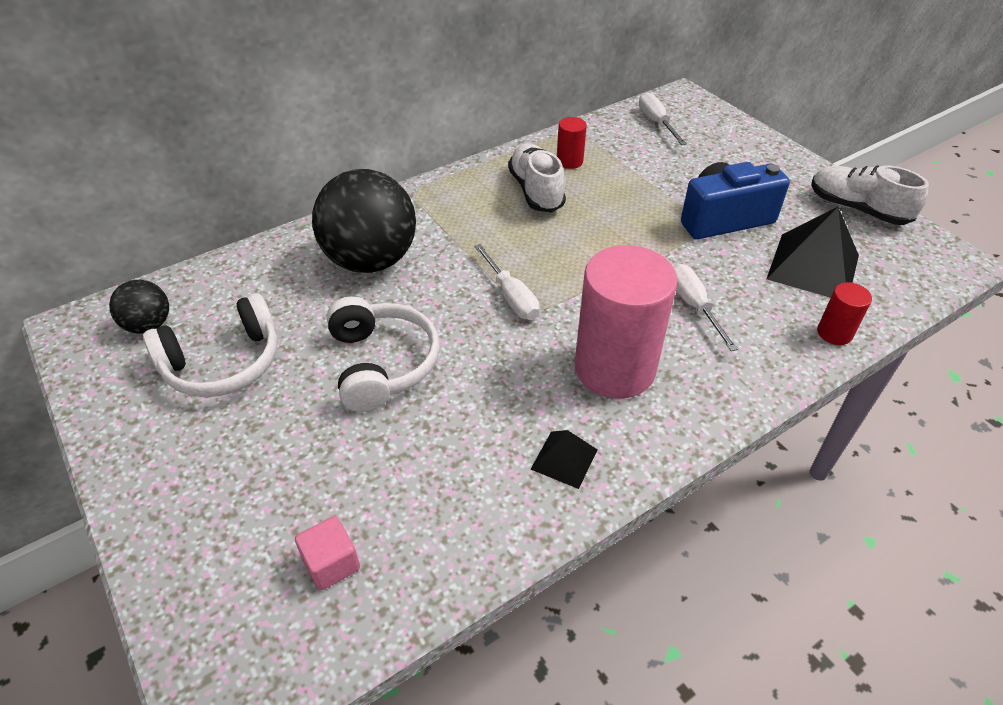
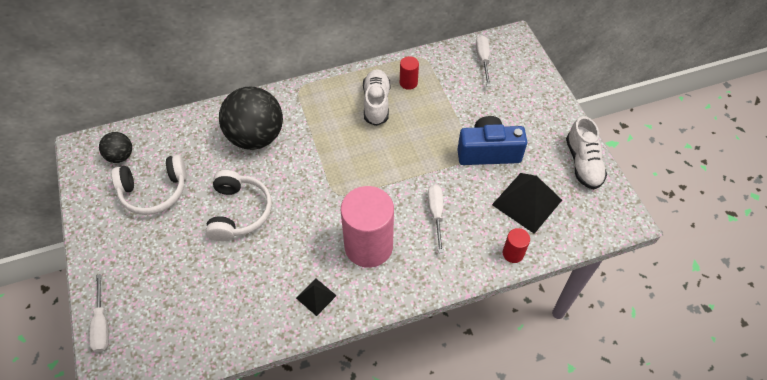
camera: 15 degrees right, 10 degrees up
pink cube [295,516,360,590] -> none
white screwdriver [474,244,540,320] -> white screwdriver moved to [89,274,109,353]
white shoe [811,165,929,225] -> white shoe turned 150 degrees counterclockwise [566,116,607,189]

